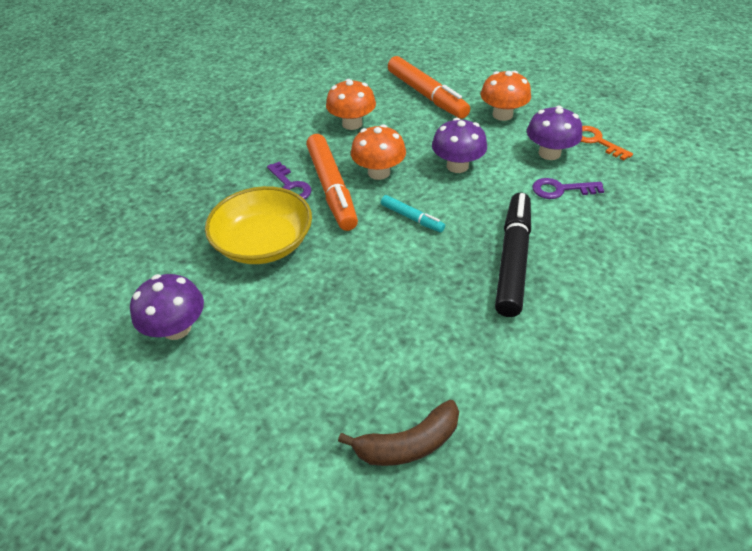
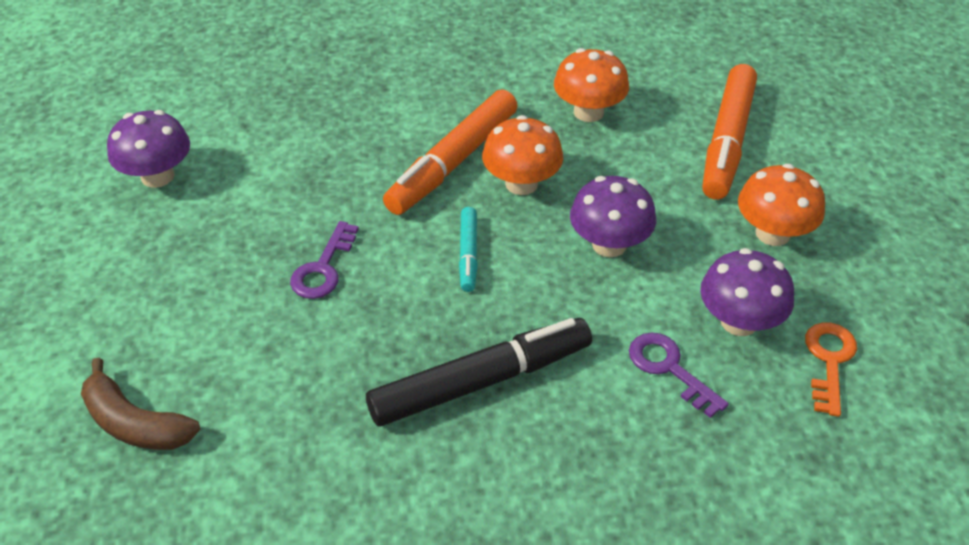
camera: 50 degrees right, 0 degrees up
yellow bowl [205,186,312,264] -> none
purple key [267,162,312,199] -> purple key moved to [290,221,359,299]

